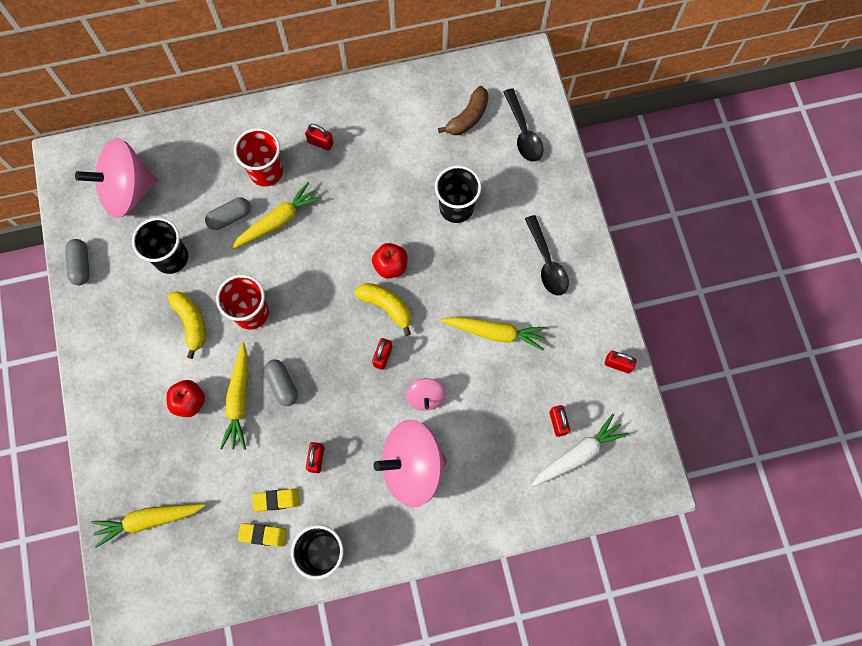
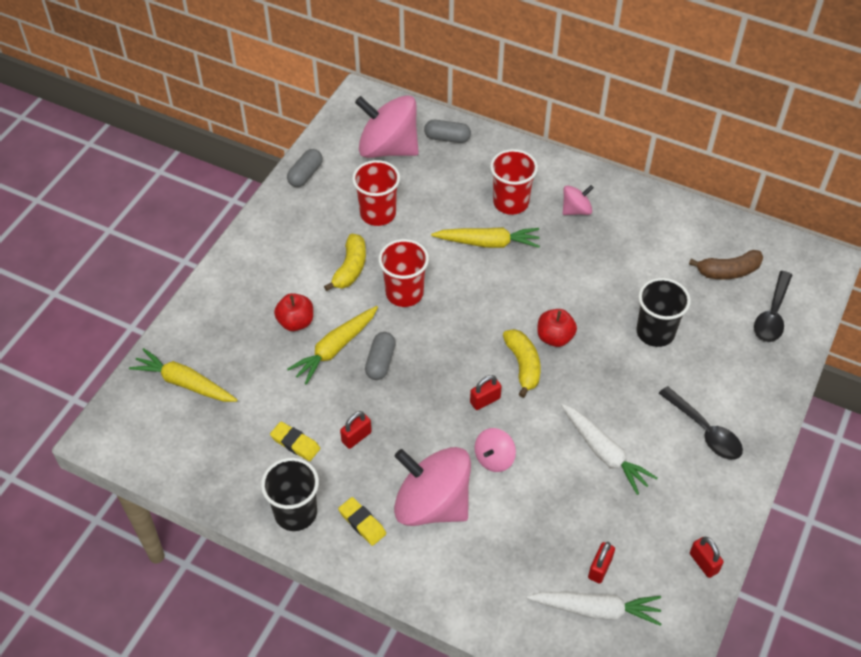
camera: 40 degrees right, 20 degrees down
black cup [132,217,188,274] -> red cup [352,160,400,226]
grey capsule [205,197,251,230] -> grey capsule moved to [424,120,471,143]
yellow eraser [238,523,287,547] -> yellow eraser moved to [338,497,386,546]
red padlock [305,124,333,151] -> pink spinning top [563,185,594,215]
yellow carrot [441,317,547,350] -> white carrot [561,404,657,495]
black spoon [525,215,569,296] -> black spoon turned 60 degrees counterclockwise [659,386,743,460]

